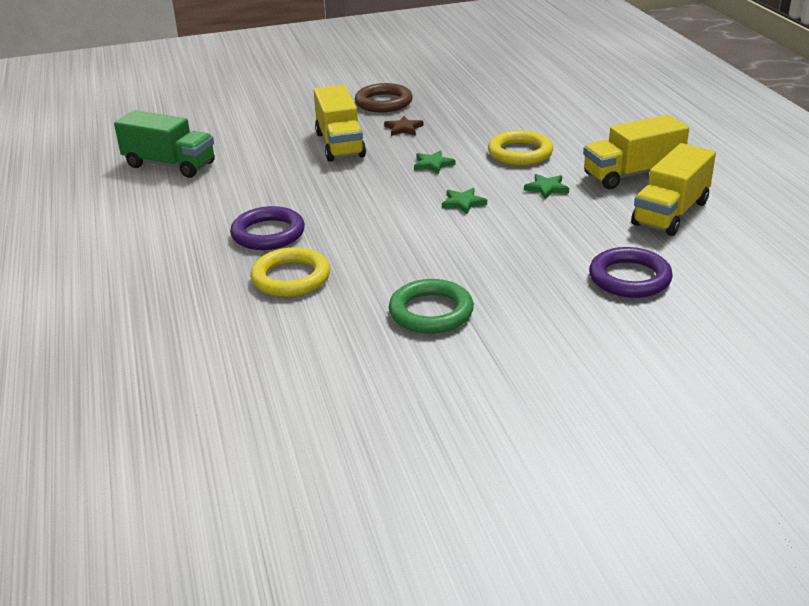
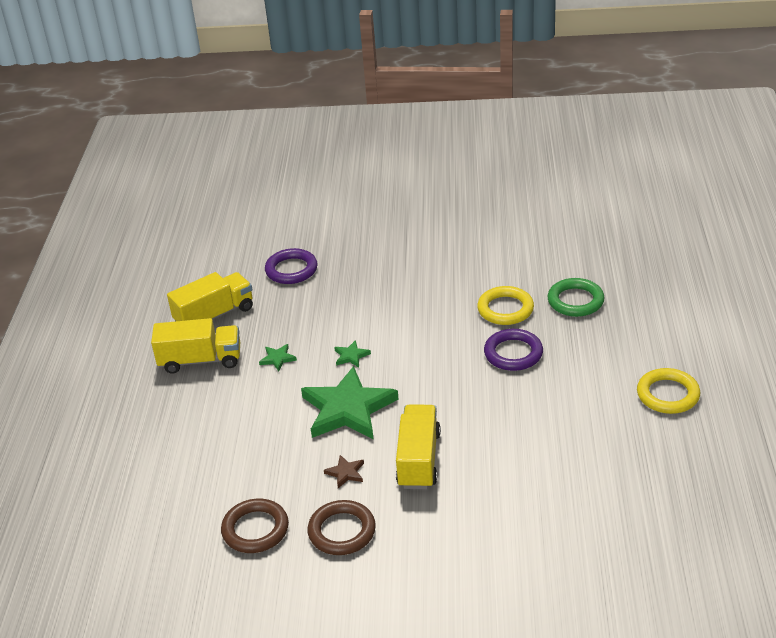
camera: 160 degrees left, 5 degrees up
green truck [114,110,215,178] -> none
green ring [389,279,474,334] -> green ring moved to [547,278,605,317]
green star [414,150,456,174] -> green star [301,366,398,439], size x2.49
yellow ring [488,130,553,165] -> yellow ring moved to [637,368,700,414]
none -> brown ring [221,499,289,553]

